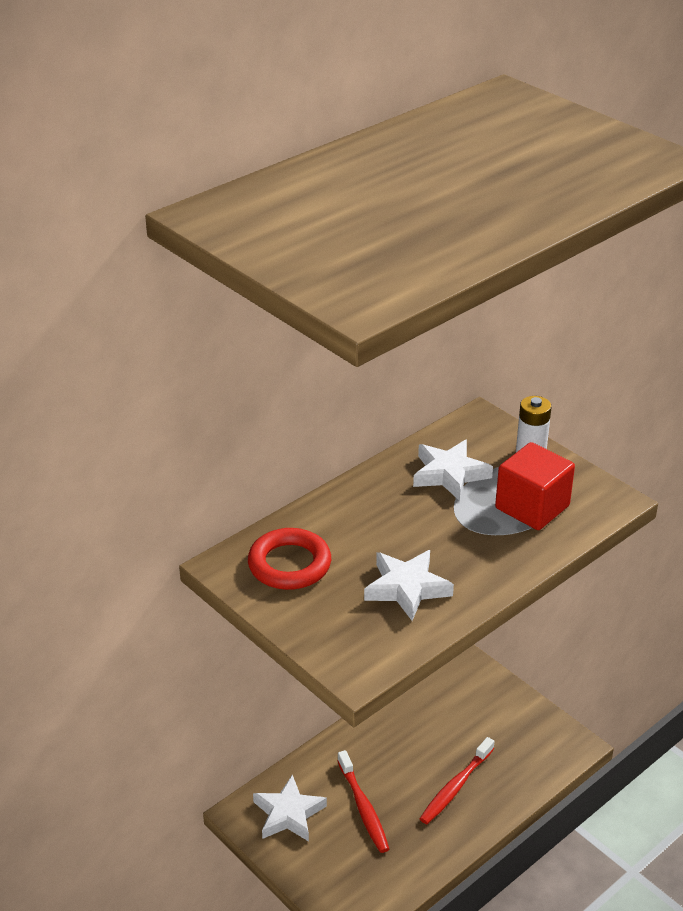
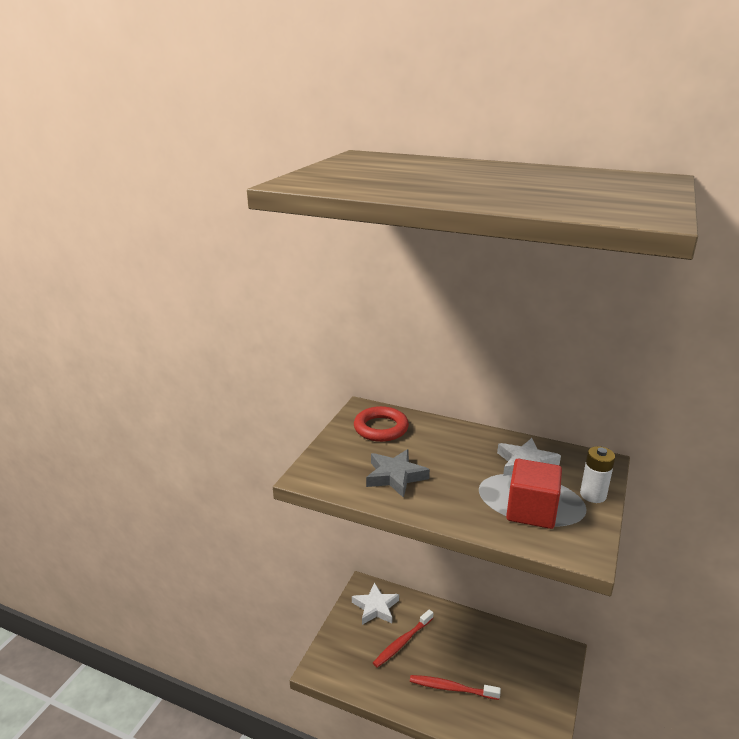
camera: 65 degrees right, 10 degrees down
white star [364,550,454,621] -> grey star [366,449,430,498]

